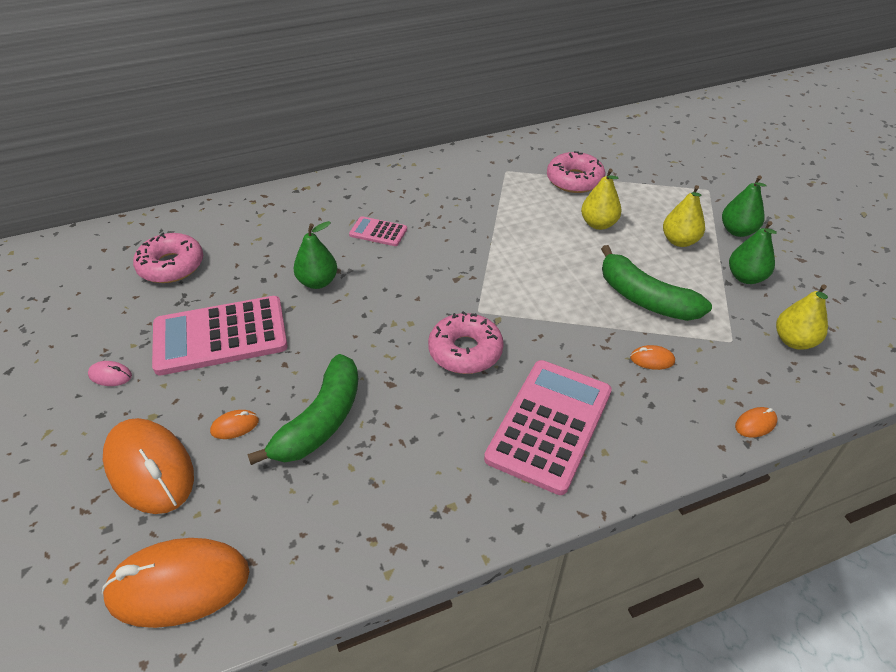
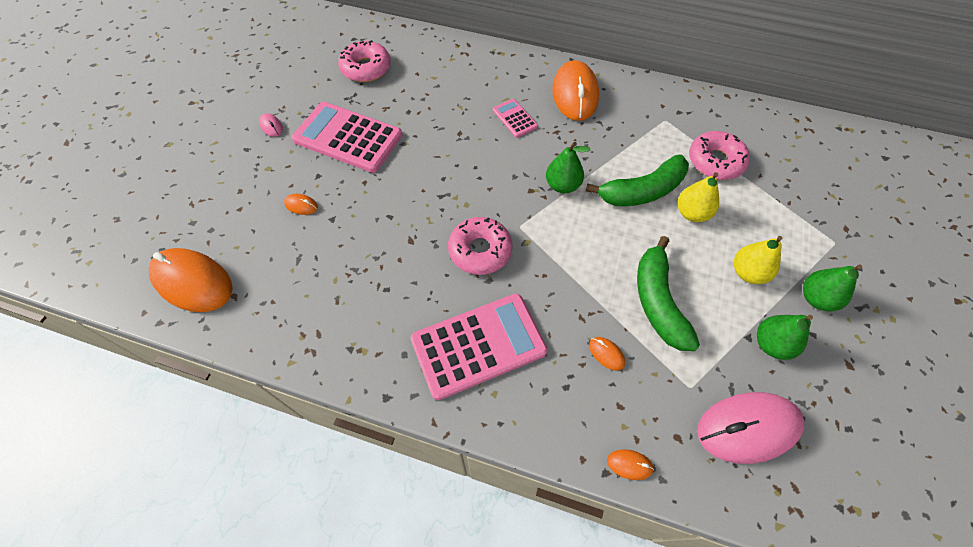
camera: 40 degrees right, 15 degrees up
orange mouse [103,418,194,514] -> orange mouse moved to [552,60,599,121]
green banana [247,354,358,465] -> green banana moved to [586,155,689,206]
green pear [294,221,337,289] -> green pear moved to [546,142,590,193]
yellow pear [776,285,828,350] -> pink mouse [697,392,805,464]

